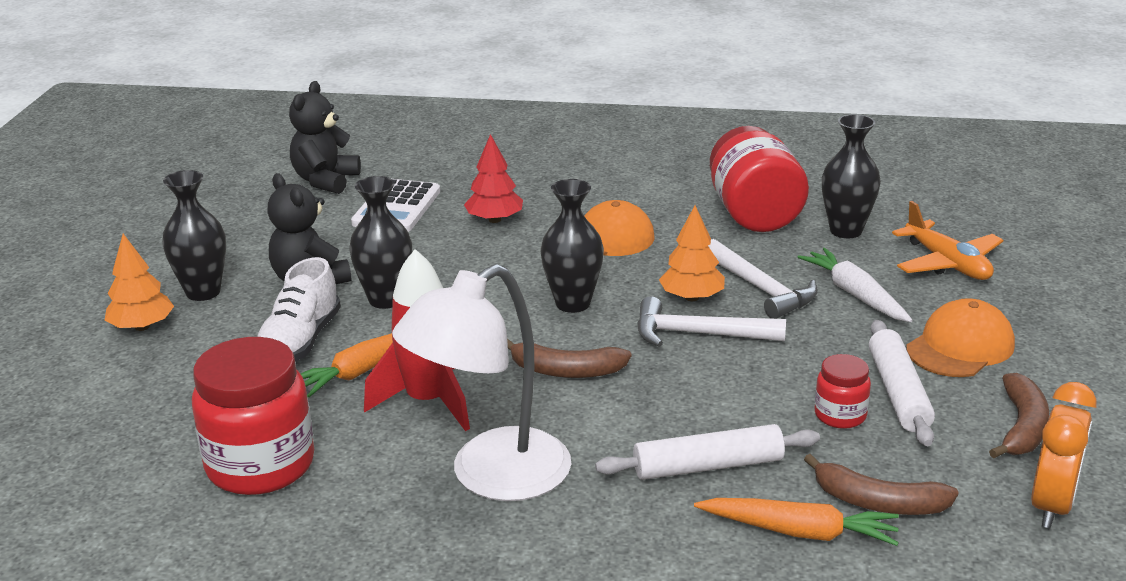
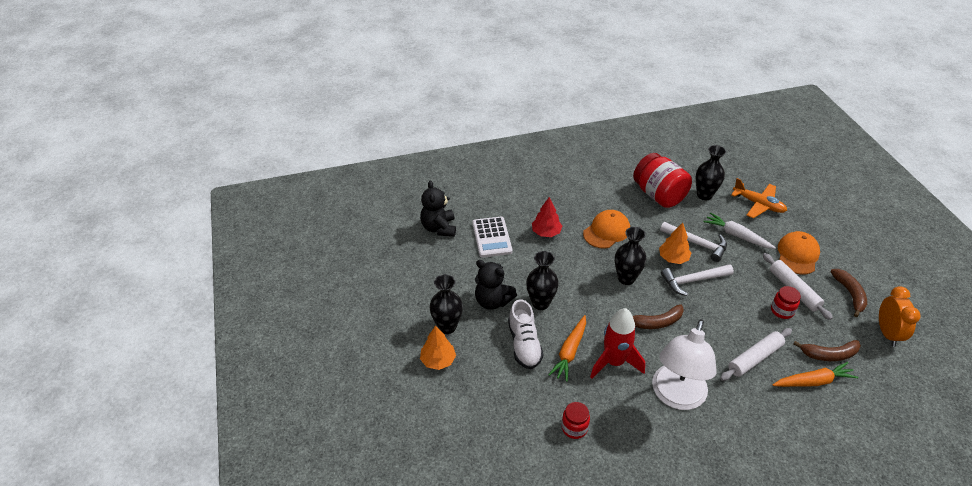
camera: 25 degrees left, 15 degrees up
red jar [192,337,314,495] -> red jar [561,402,590,439], size x0.50

